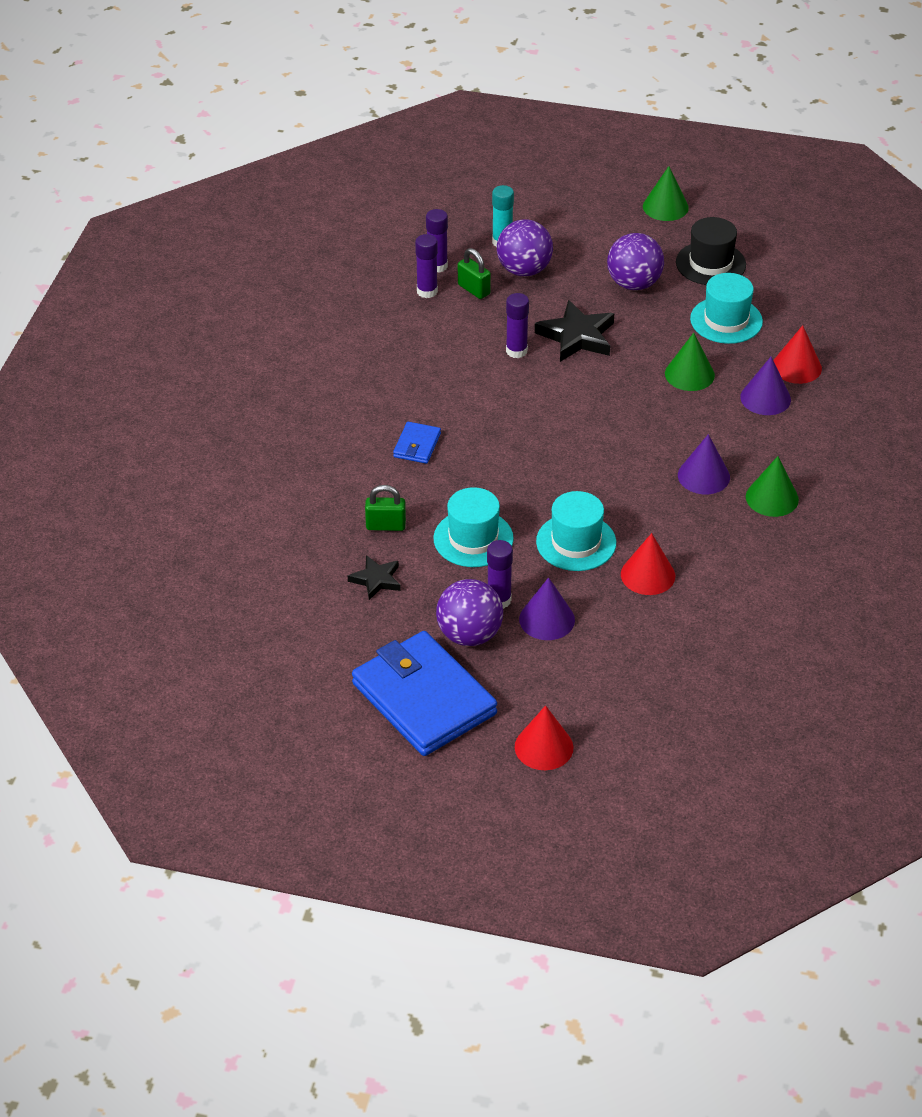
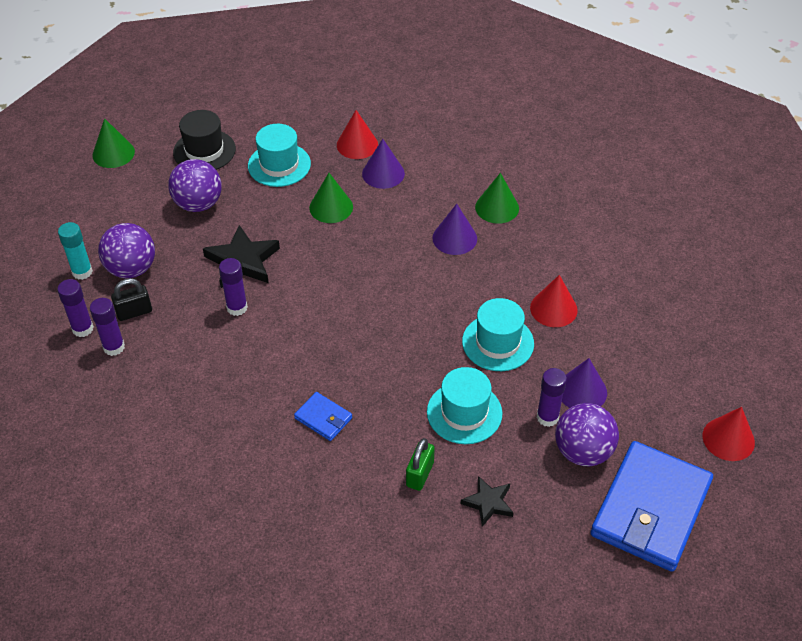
camera: 70 degrees left, 5 degrees up
blue wallet [352,631,497,756] -> blue wallet turned 45 degrees counterclockwise [591,441,713,572]
green padlock [458,248,491,299] -> black padlock [111,278,152,321]

